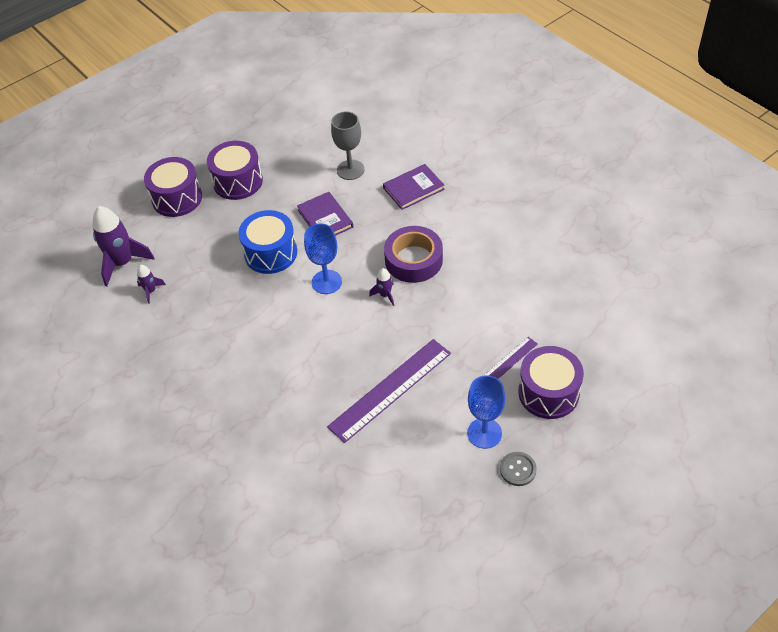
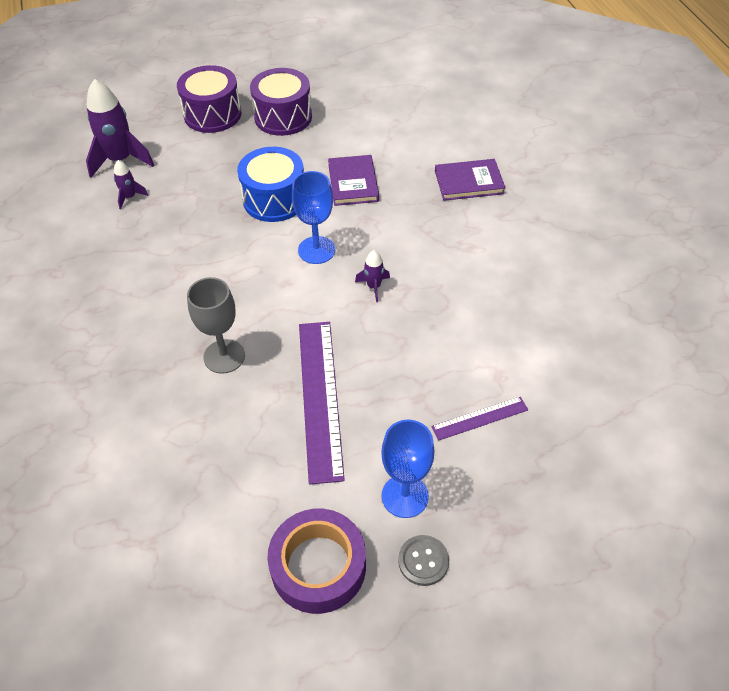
camera: 20 degrees right, 0 degrees up
purple ruler [327,339,451,443] -> purple ruler turned 75 degrees counterclockwise [299,322,345,485]
grey goblet [331,111,364,180] -> grey goblet moved to [187,277,245,374]
purple tape [384,226,443,283] -> purple tape moved to [267,509,366,614]
purple drum [519,346,584,419] -> none

